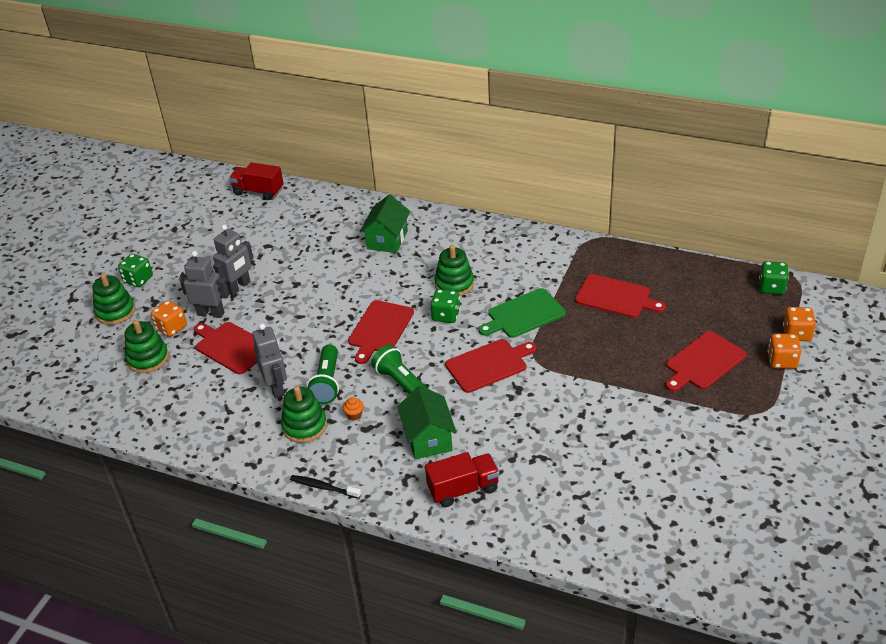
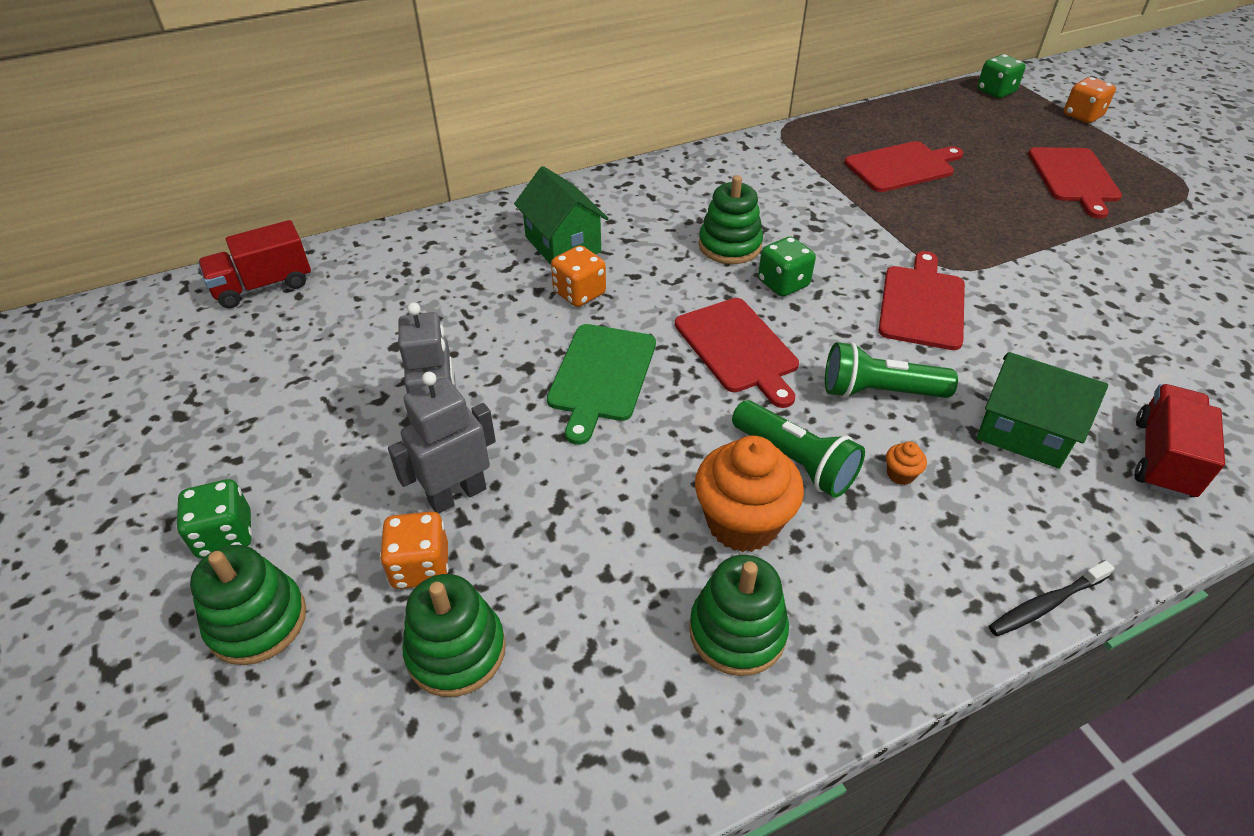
camera: 50 degrees left, 5 degrees up
red cutting board [194,322,257,374] -> none
grey robot [252,323,287,398] -> orange cupcake [695,435,804,552]
green stacking toy [281,386,327,443] -> green stacking toy moved to [689,555,789,676]
green cutting board [479,288,566,338] -> green cutting board moved to [547,324,656,445]
orange dice [768,333,801,369] -> orange dice moved to [551,245,606,307]

